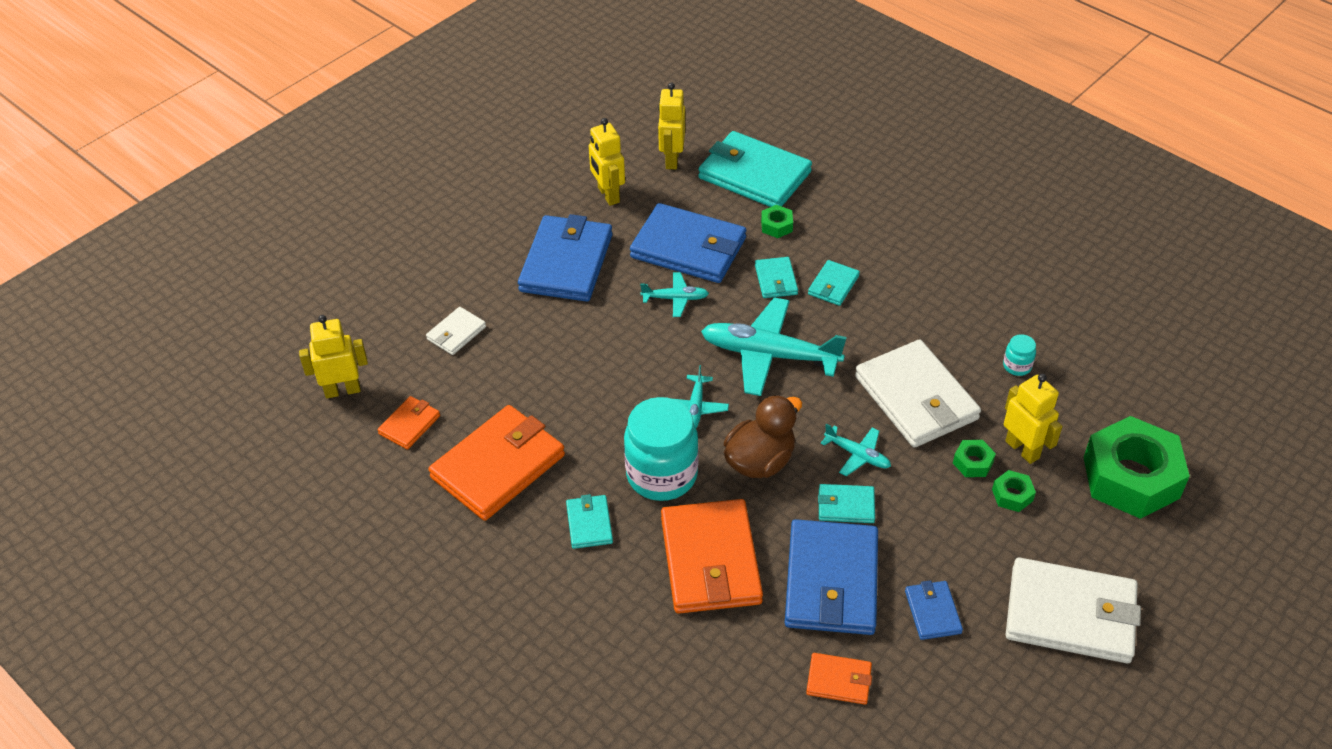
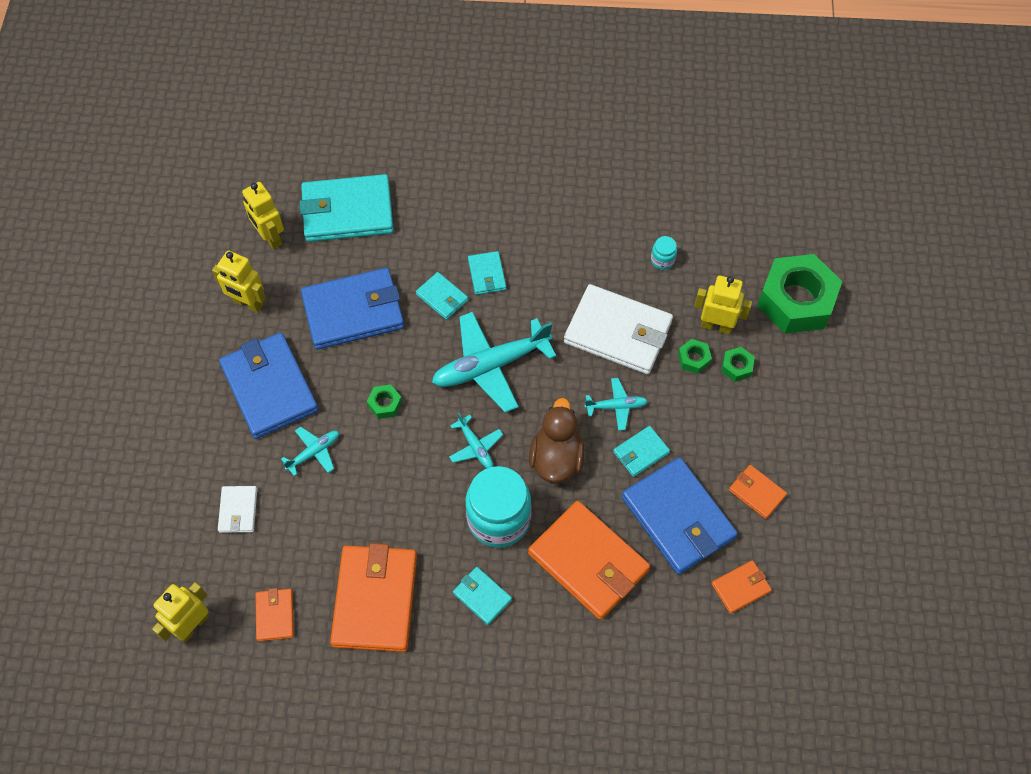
camera: 40 degrees left, 15 degrees up
turquoise plane [640,272,709,317] -> turquoise plane moved to [281,427,339,476]
green nut [761,205,793,238] -> green nut moved to [367,385,402,419]
blue wallet [905,580,963,640] -> orange wallet [729,465,787,519]
white wallet [1006,557,1141,663] -> none

